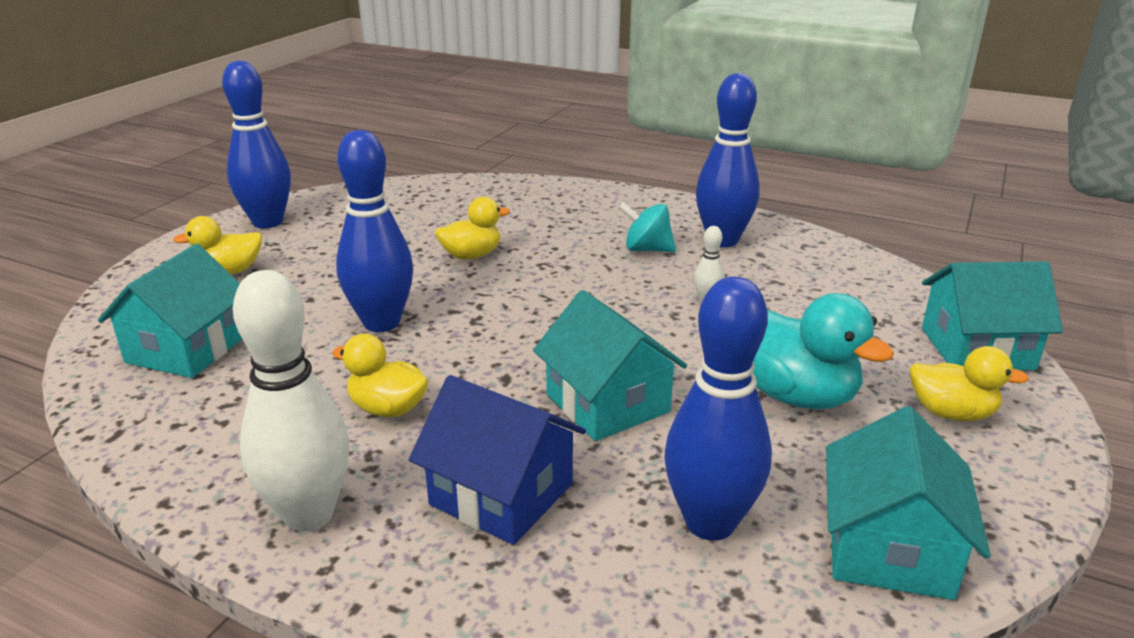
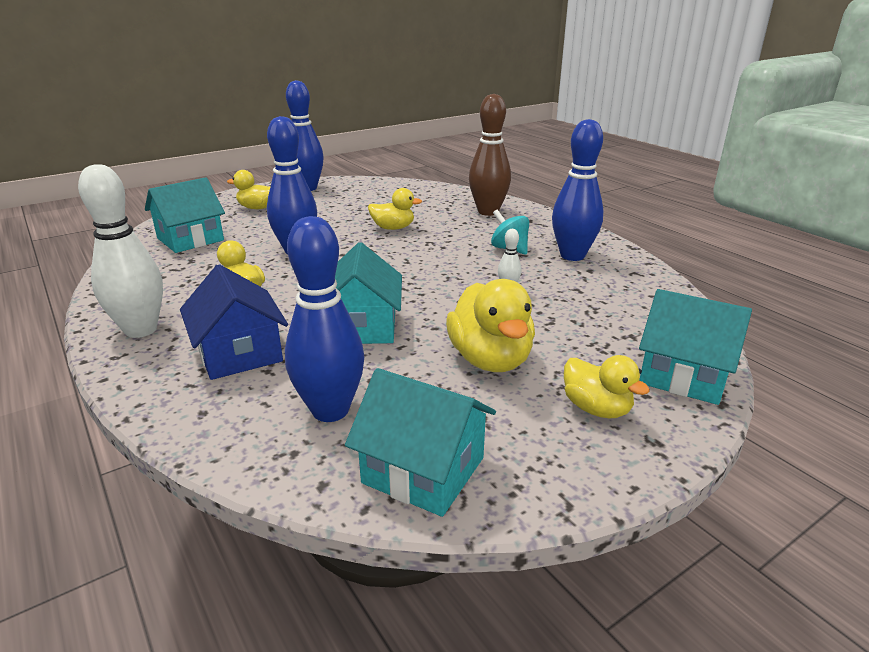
camera: 30 degrees right, 0 degrees up
turquoise duck [753,293,894,409] -> yellow duck [446,279,535,372]
turquoise house [826,406,991,600] -> turquoise house turned 75 degrees clockwise [345,368,496,517]
none -> brown bowling pin [469,94,511,216]

